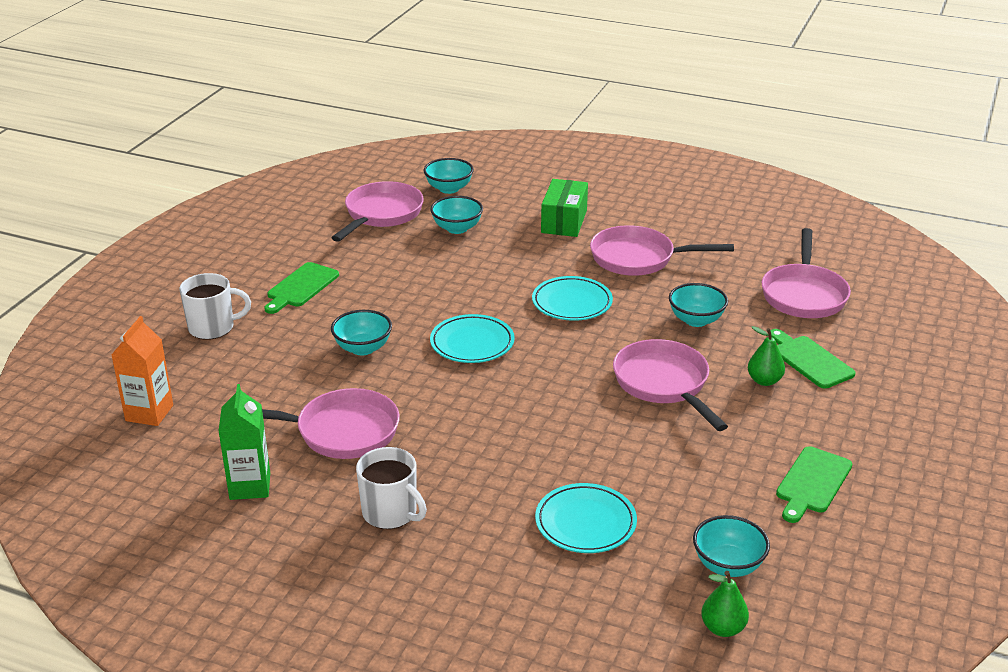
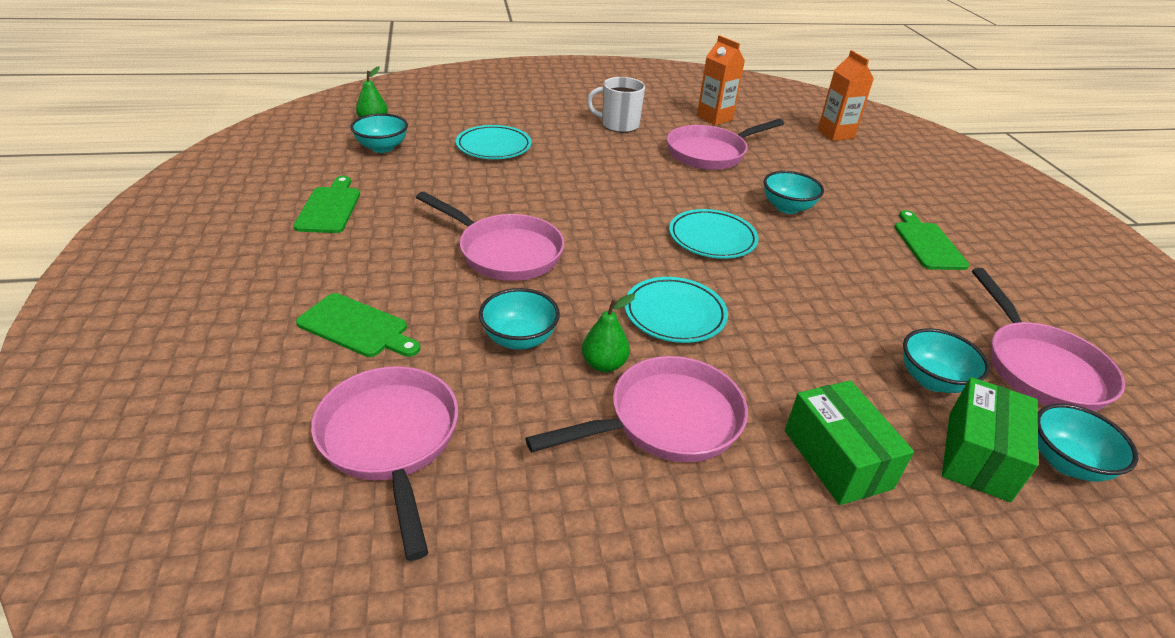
camera: 145 degrees right, 5 degrees up
white mug [179,273,251,340] -> none
green carton [218,384,270,500] -> orange carton [697,35,745,125]
green pear [748,326,785,386] -> green pear moved to [582,294,635,372]
none -> green box [942,377,1038,502]

